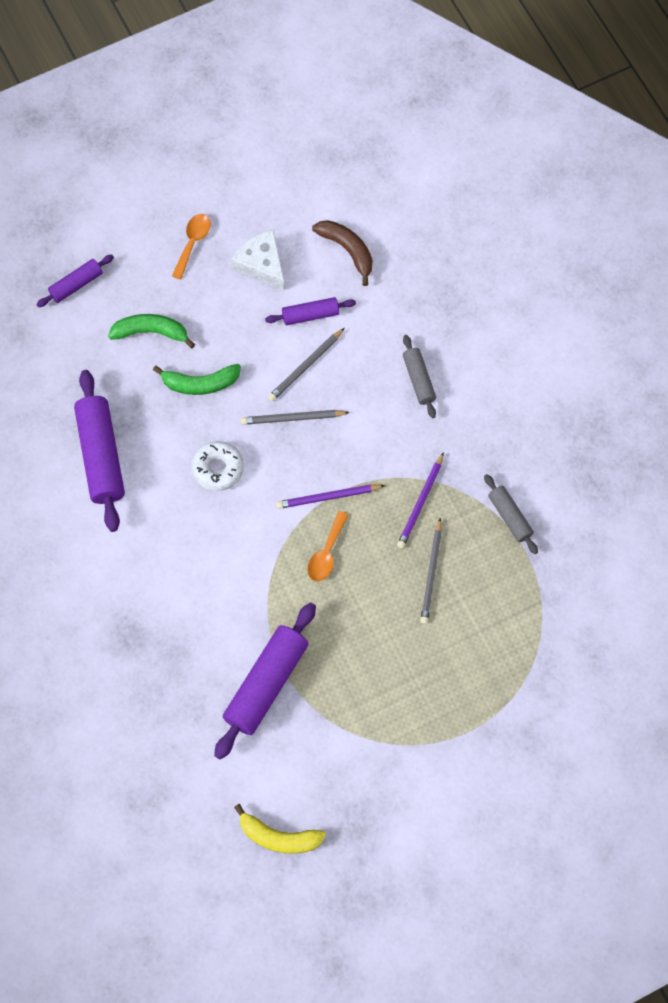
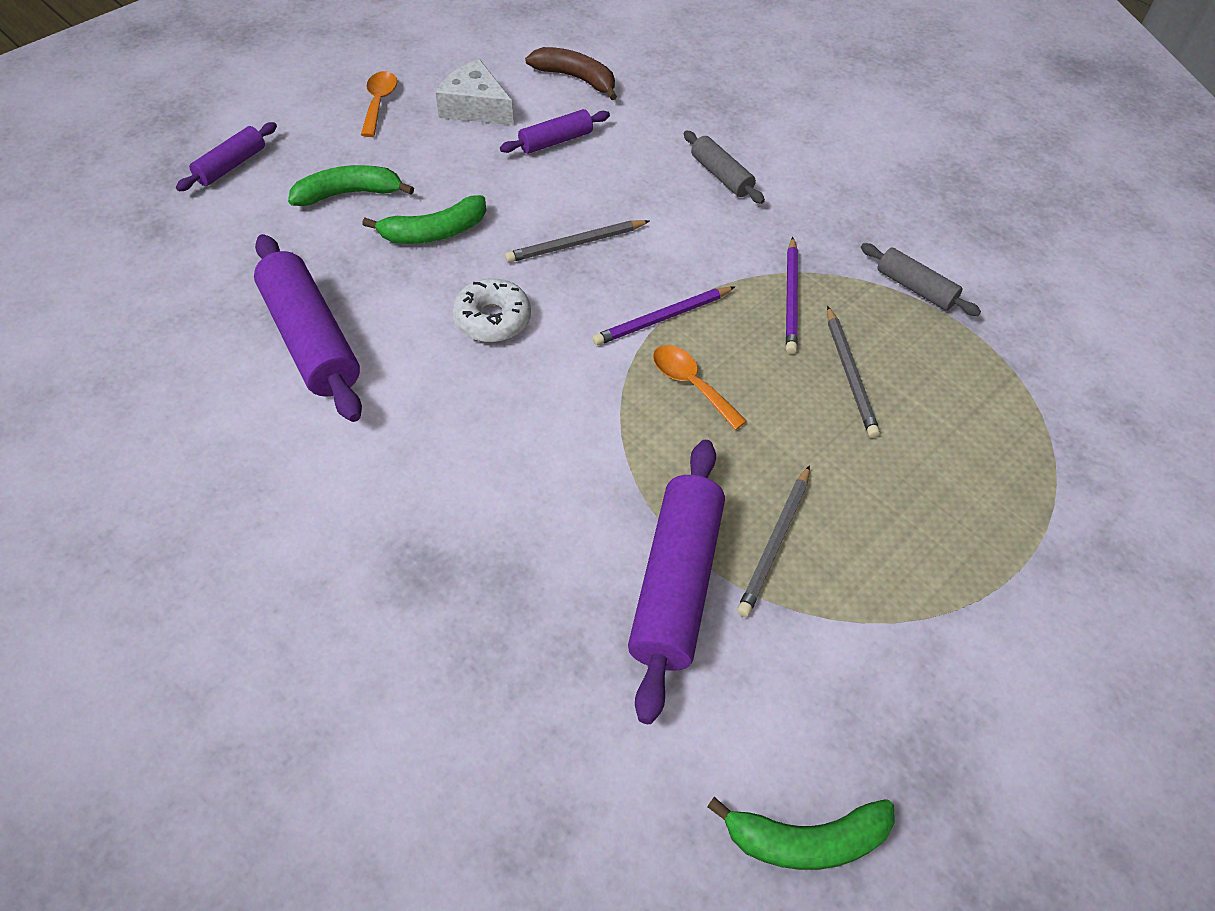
camera: 20 degrees left, 15 degrees down
yellow banana [234,804,326,854] -> green banana [707,797,895,870]
grey pencil [268,328,344,401] -> grey pencil moved to [737,465,810,617]
orange spoon [307,511,349,582] -> orange spoon turned 135 degrees clockwise [653,345,747,430]

